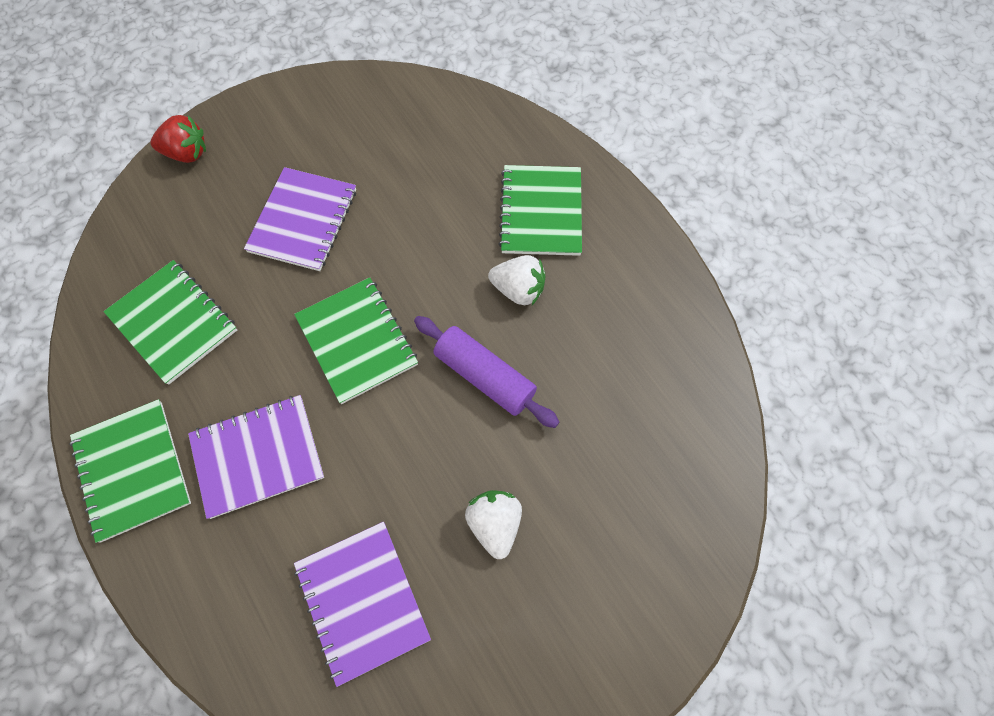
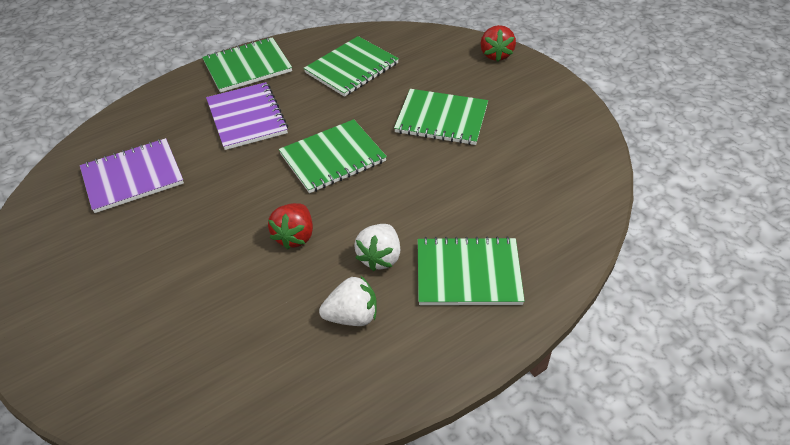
camera: 90 degrees right, 20 degrees down
purple notebook [244,167,356,271] -> green notebook [394,89,488,145]
purple rolling pin [414,316,559,428] -> red strawberry [268,203,313,249]
white strawberry [465,490,522,559] -> white strawberry moved to [319,276,377,326]

